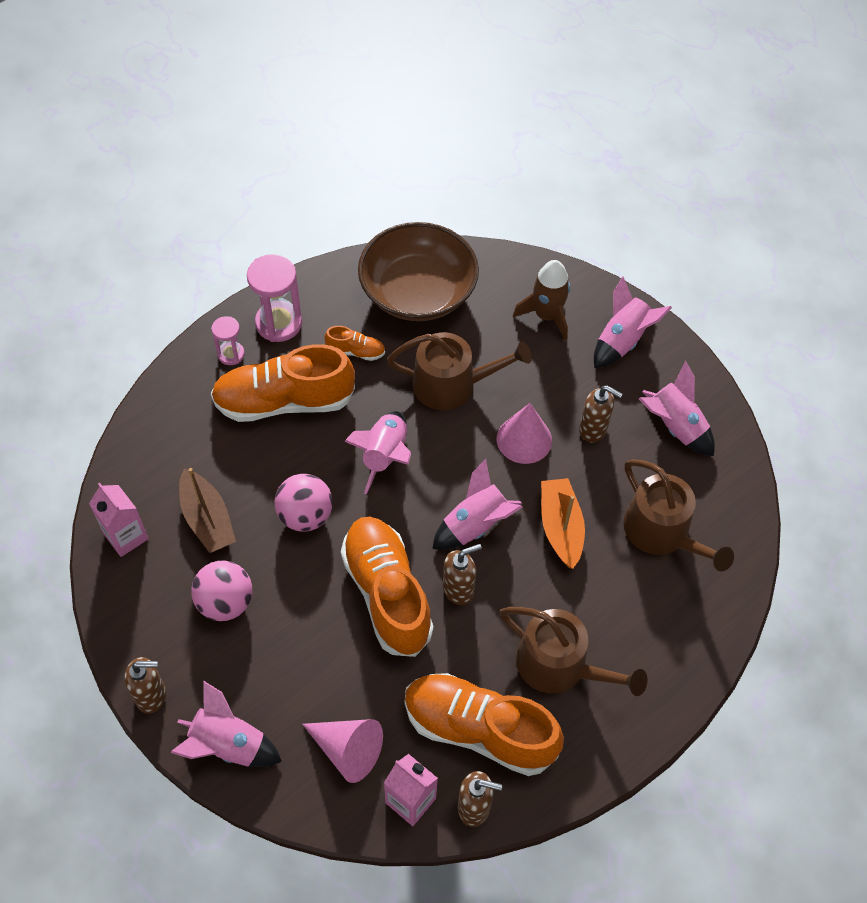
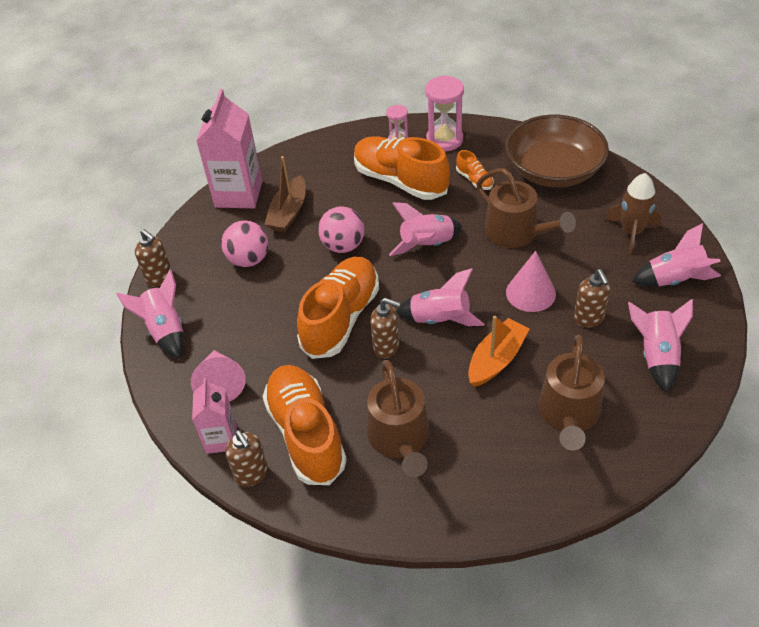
camera: 50 degrees right, 10 degrees down
pink carton [89,483,149,557] -> pink carton [196,89,262,208], size x1.70

